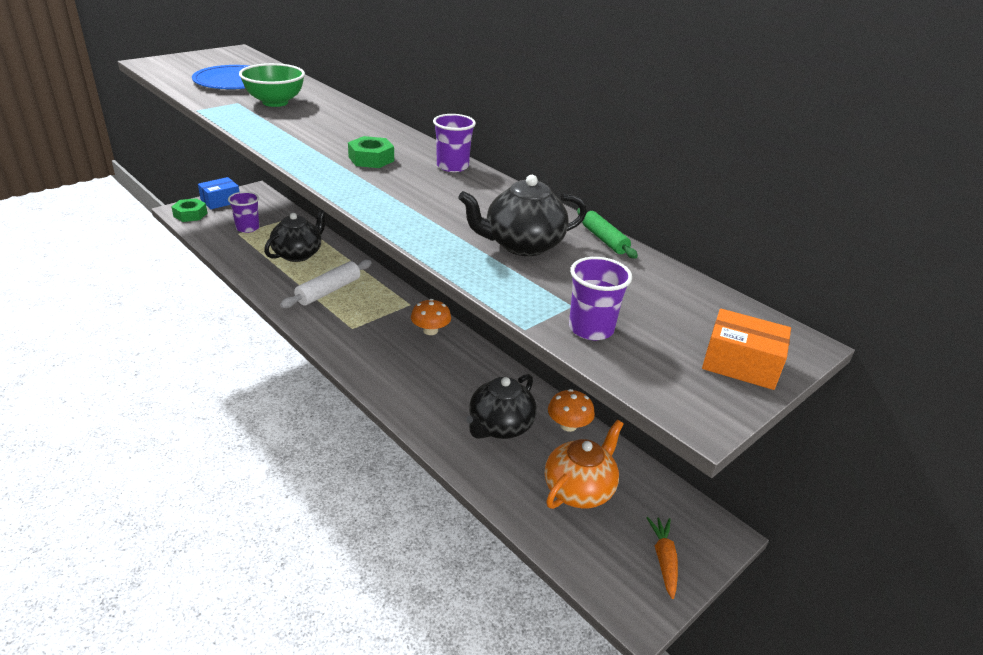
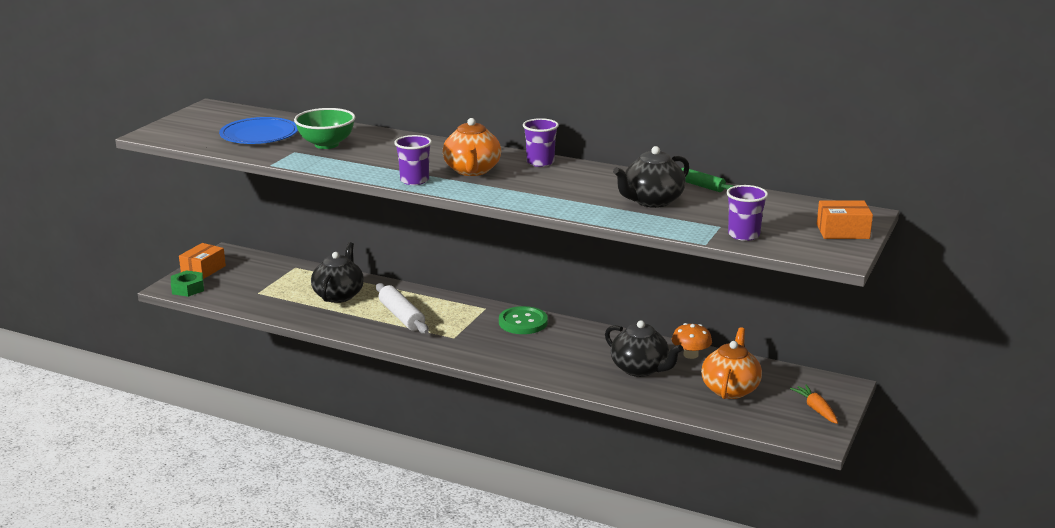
camera: 20 degrees left, 10 degrees down
blue box [198,177,239,209] -> orange box [179,243,226,279]
purple cup [228,192,259,233] -> purple cup moved to [394,135,432,185]
white rolling pin [280,260,372,308] -> white rolling pin turned 45 degrees counterclockwise [376,283,429,334]
green nut [348,136,394,168] -> orange teapot [443,118,501,176]
orange mushroom [411,299,451,335] -> green button [499,306,548,334]
black teapot [466,374,537,439] -> black teapot turned 60 degrees counterclockwise [605,320,683,377]

